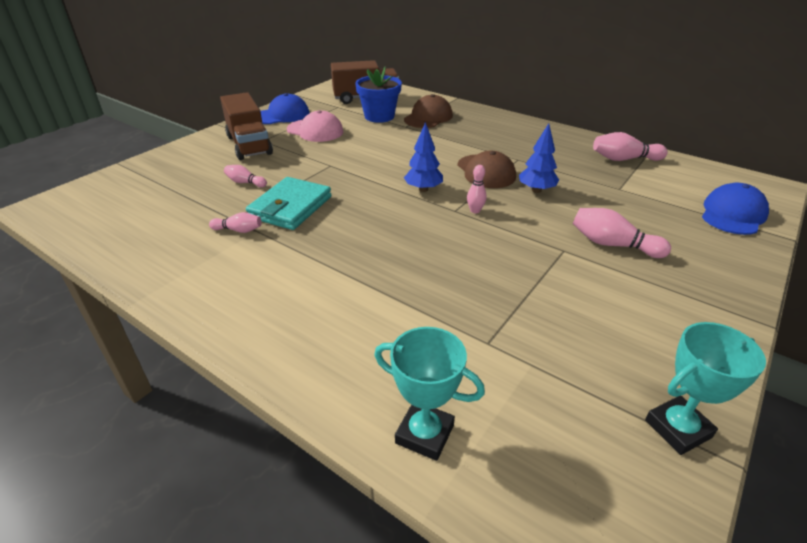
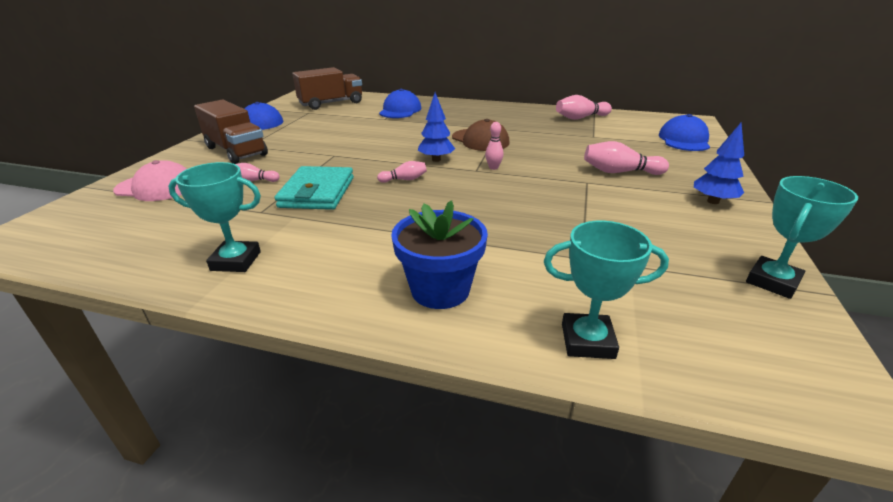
camera: 20 degrees left, 5 degrees down
pink bowling pin [209,212,262,233] -> pink bowling pin moved to [377,161,427,183]
pink cap [287,110,343,142] -> pink cap moved to [113,160,187,201]
blue flower pot [355,66,402,123] -> blue flower pot moved to [391,200,488,309]
brown cap [404,94,453,128] -> blue cap [379,89,421,118]
blue tree [519,123,559,193] -> blue tree moved to [694,123,744,204]
none -> turquoise trophy [168,162,261,272]

